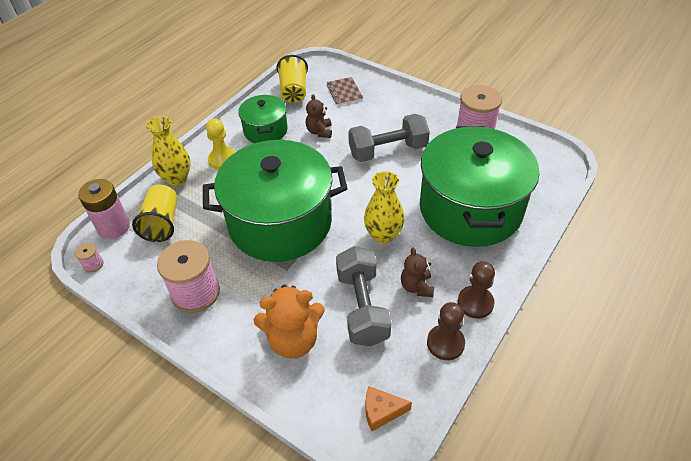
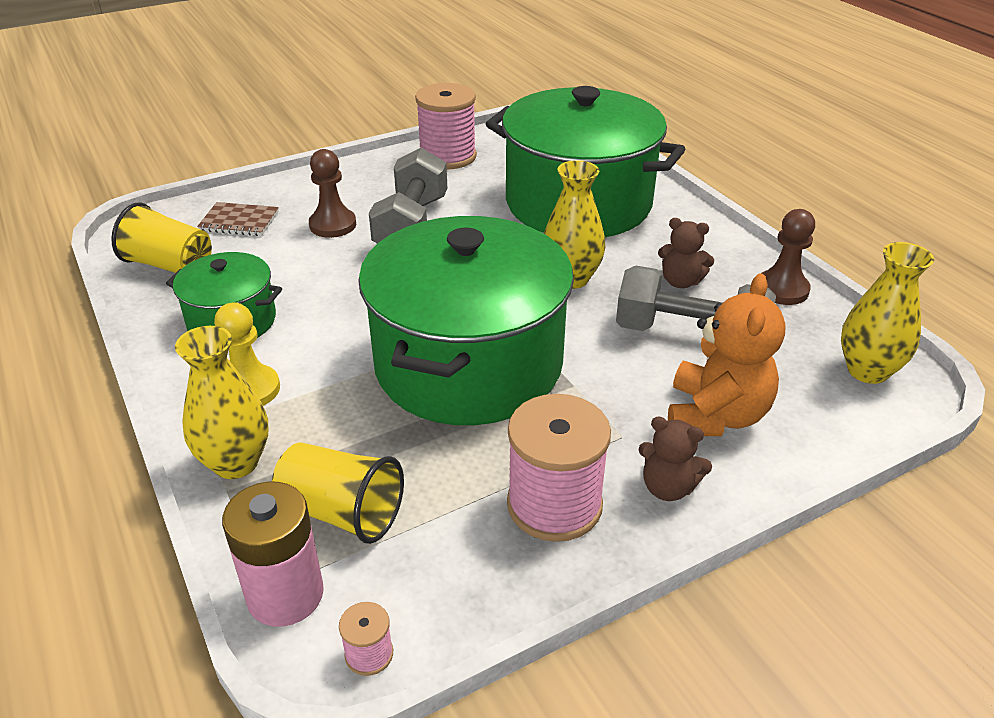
camera: 65 degrees left, 10 degrees down
brown teddy bear [306,94,332,138] -> brown teddy bear moved to [639,416,712,501]
orange cheese [366,386,412,431] -> yellow vase [841,242,934,384]
brown pawn [457,261,495,319] -> brown pawn moved to [309,149,356,238]

